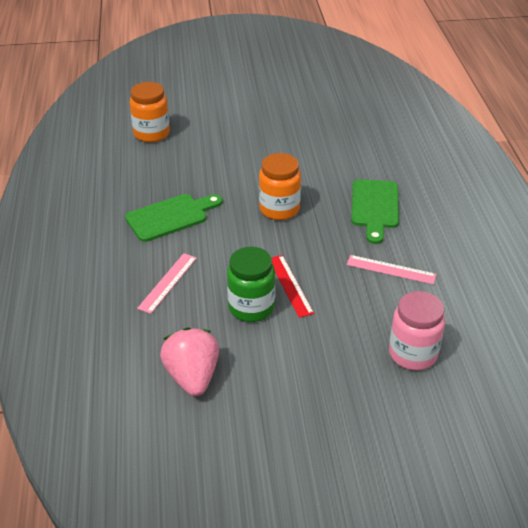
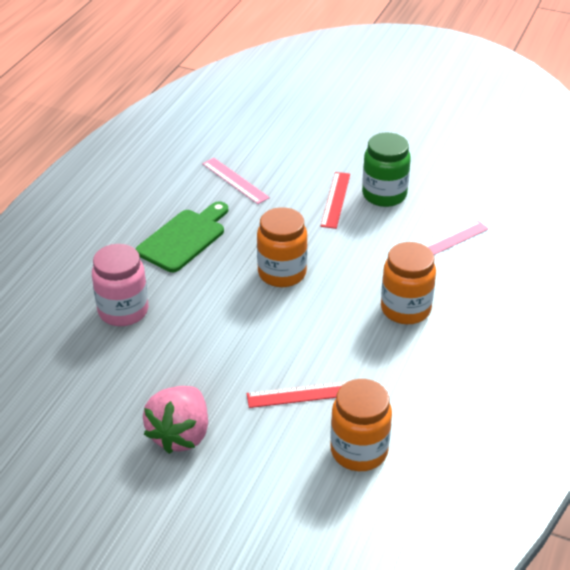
camera: 150 degrees left, 0 degrees up
green cutting board [125,194,223,242] -> orange jar [381,242,436,324]
pink strawberry [160,327,219,396] -> pink strawberry moved to [143,386,208,454]
pink jar [389,291,445,370] -> pink jar moved to [92,244,148,326]
none -> red ruler [246,381,348,408]

